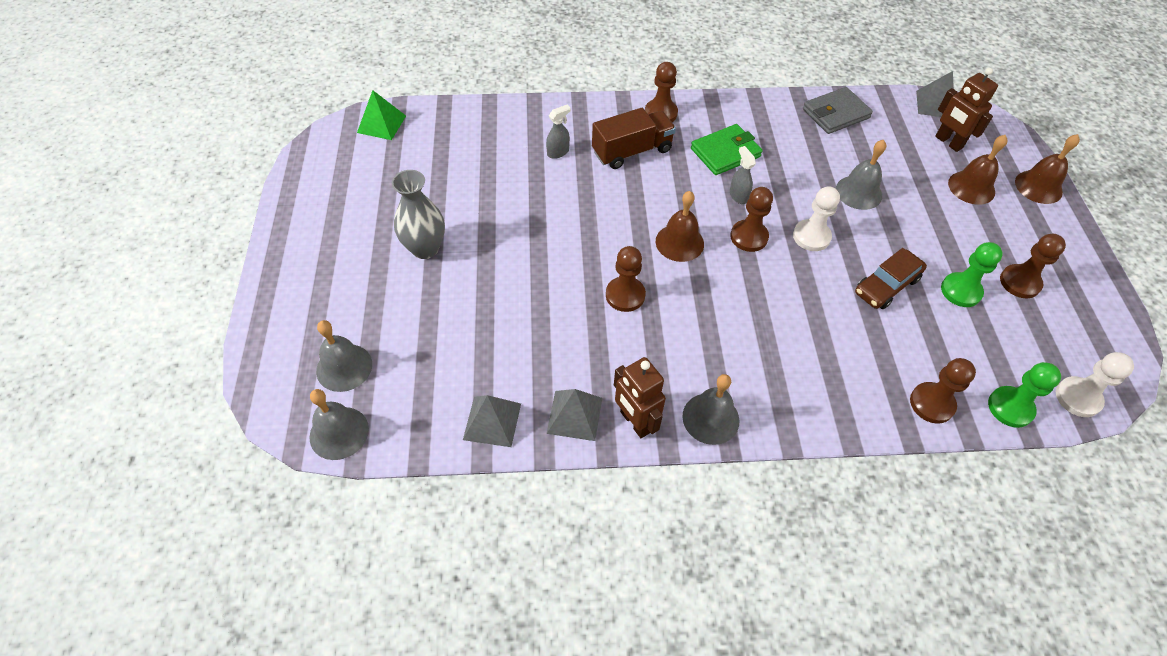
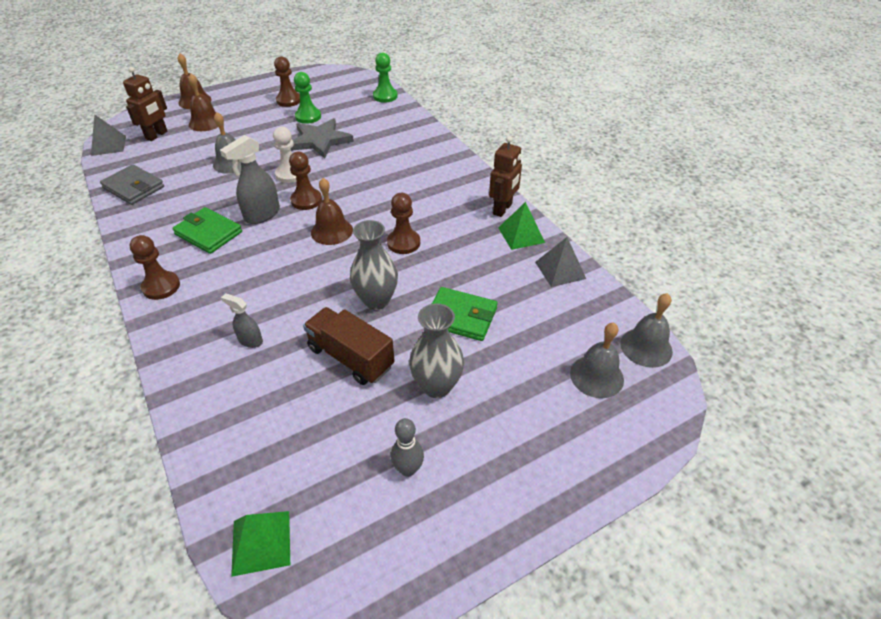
camera: 115 degrees left, 10 degrees down
grey pyramid [547,389,602,441] -> green pyramid [498,202,545,250]
brown truck [592,108,676,169] -> brown truck moved to [303,307,395,385]
grey bell [682,374,739,445] -> none
grey spray bottle [730,146,756,204] -> grey spray bottle [220,135,280,224], size x1.75
brown car [855,248,927,309] -> grey star [290,118,354,159]
brown pawn [910,358,976,423] -> none
white pawn [1056,352,1134,417] -> none
none -> grey vase [350,220,398,310]
none -> grey bowling pin [391,418,424,477]
none -> green wallet [432,287,498,341]

